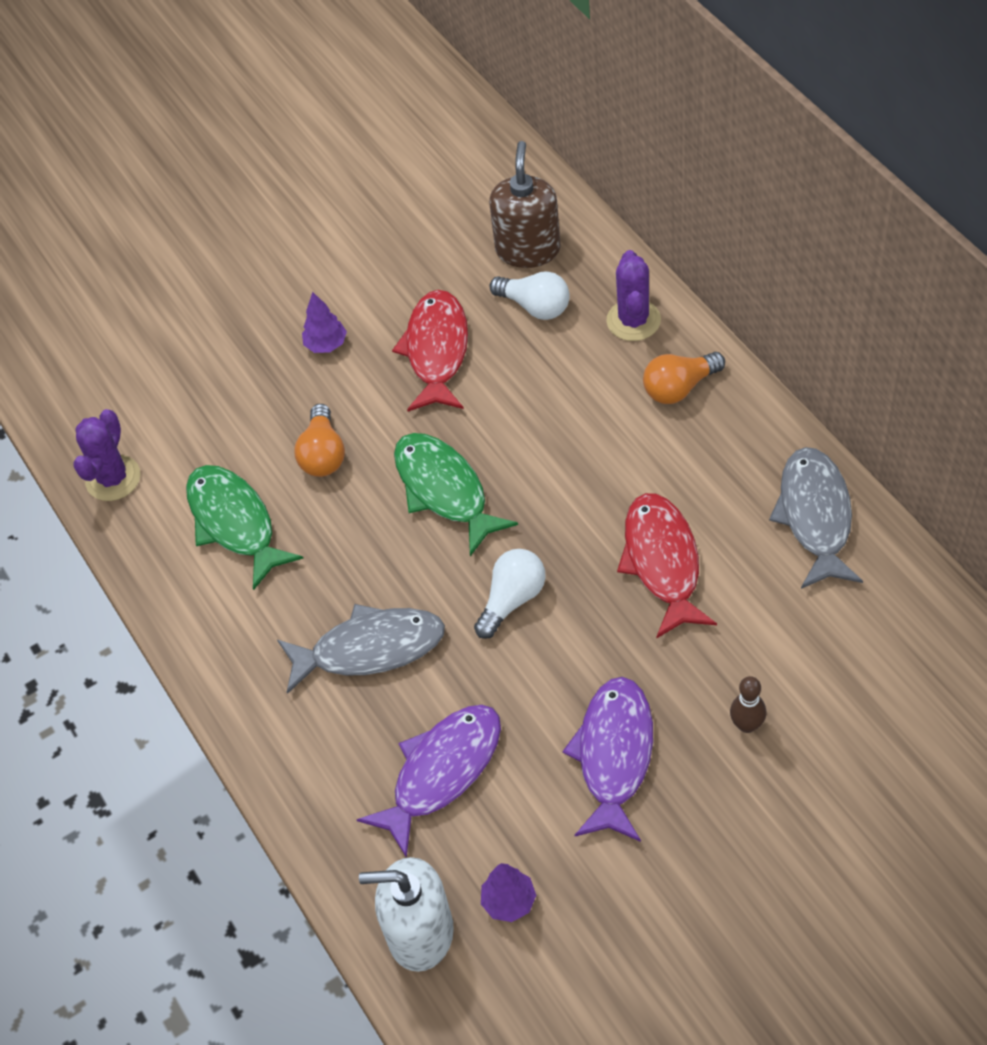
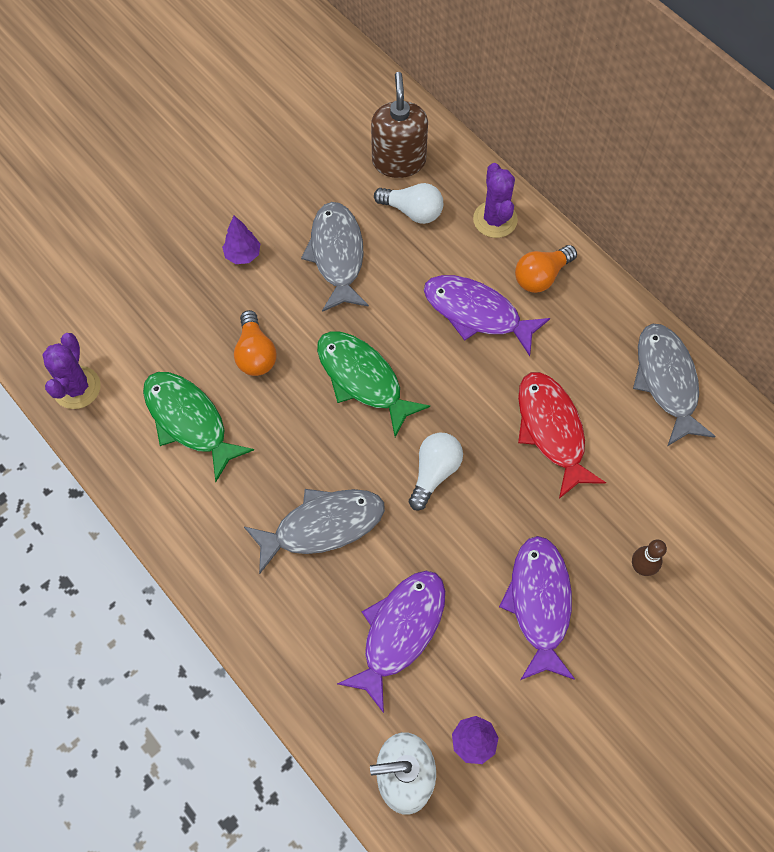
camera: 15 degrees left, 10 degrees up
red fish [392,290,468,412] -> grey fish [301,202,369,312]
none -> purple fish [424,275,550,356]

